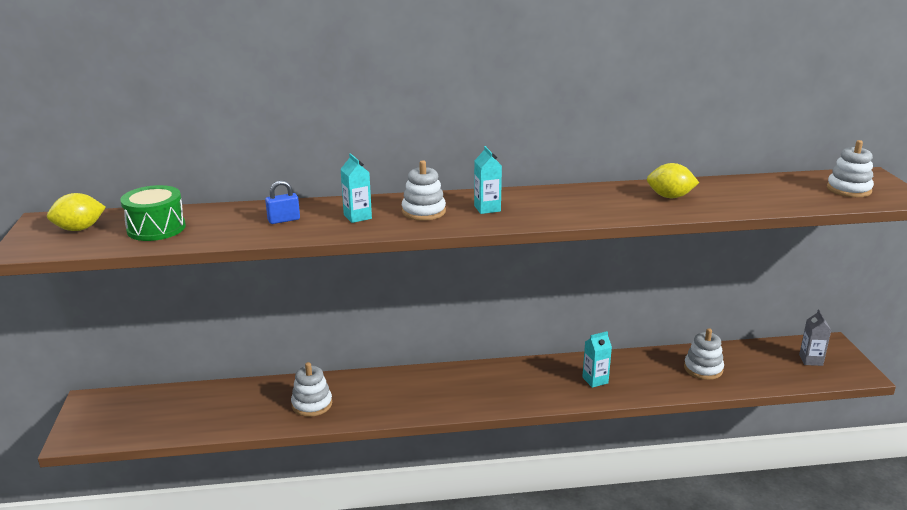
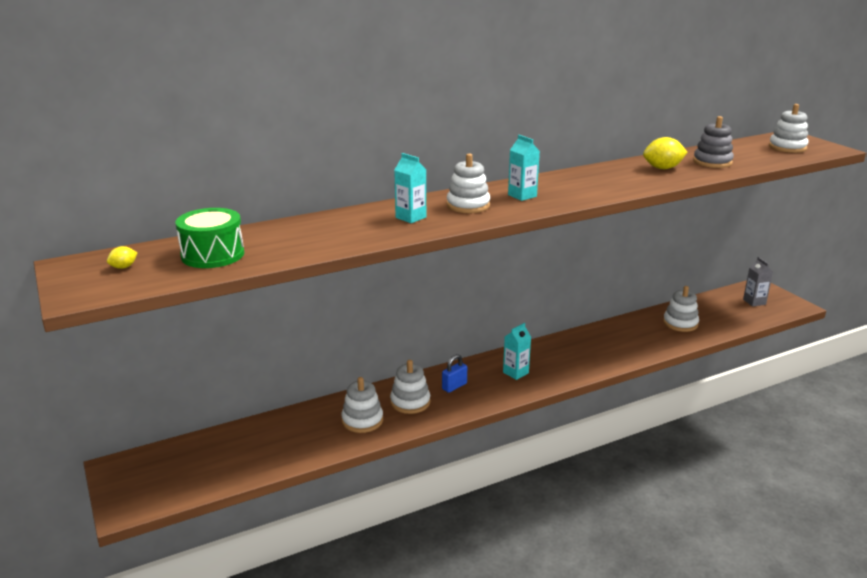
camera: 20 degrees left, 0 degrees up
yellow lemon [47,193,106,231] -> yellow lemon [107,246,137,269], size x0.52
blue padlock [265,180,300,224] -> blue padlock moved to [442,354,467,393]
turquoise carton [582,331,612,388] -> turquoise carton moved to [503,323,531,380]
none -> white stacking toy [390,360,430,414]
none -> grey stacking toy [693,116,734,168]

